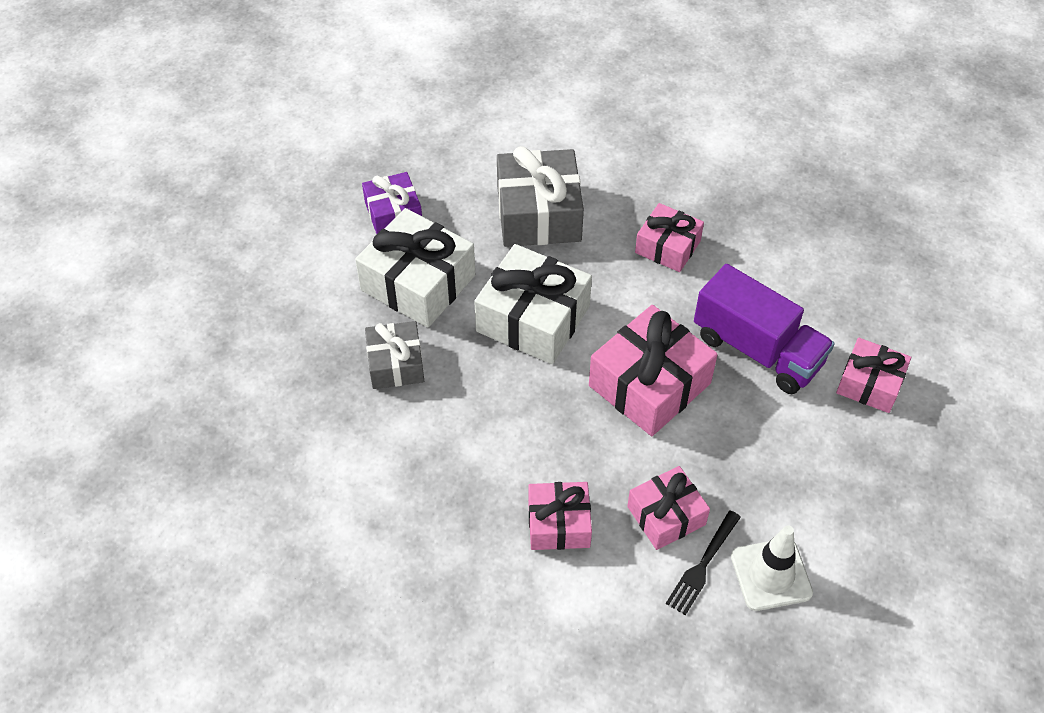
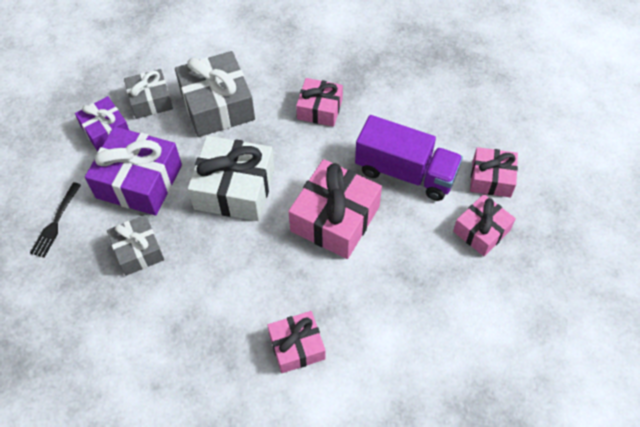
camera: 15 degrees left, 5 degrees up
white gift [355,208,475,328] -> purple gift [85,127,182,216]
pink gift [627,466,710,550] -> pink gift moved to [453,194,516,256]
black fork [666,510,741,615] -> black fork moved to [30,182,81,258]
white traffic cone [731,526,813,611] -> none
none -> grey gift [124,69,173,119]

